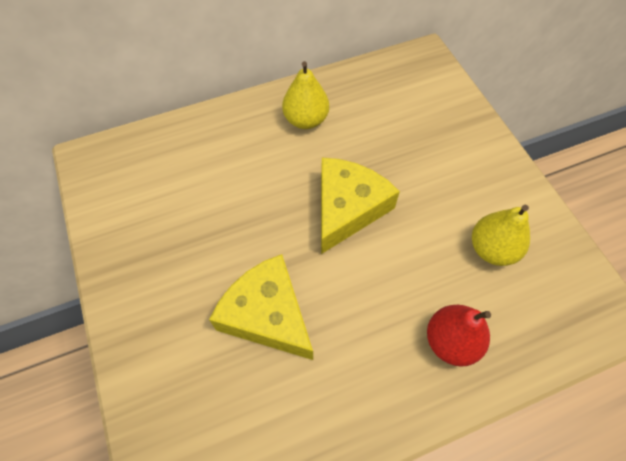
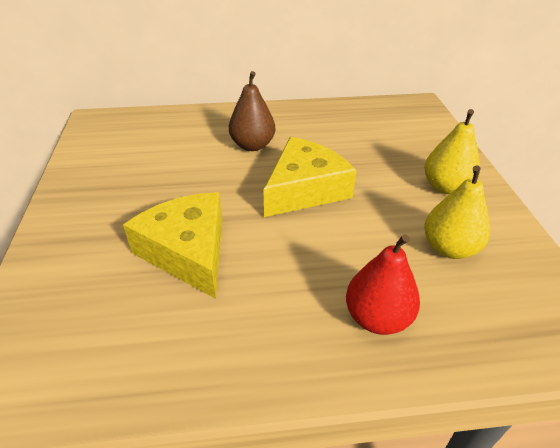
camera: 15 degrees right, 20 degrees down
yellow pear [282,61,329,129] -> yellow pear moved to [424,109,480,194]
none -> brown pear [229,71,275,151]

